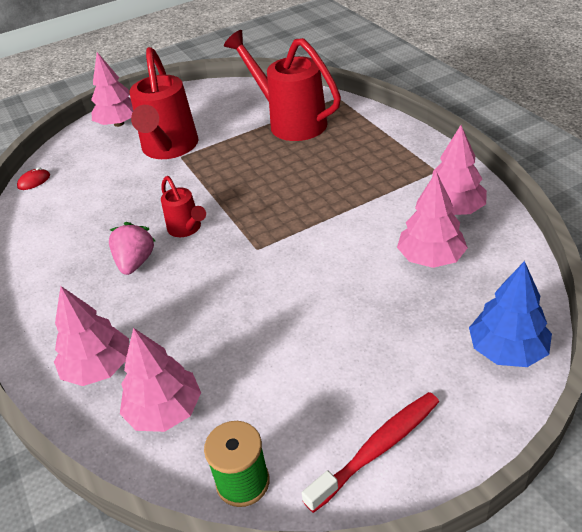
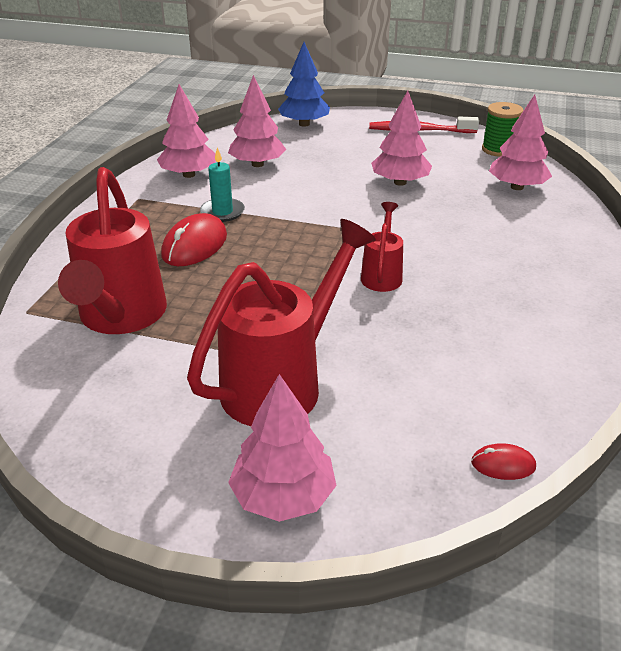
camera: 140 degrees left, 5 degrees down
pink tree [54,286,129,386] -> pink tree moved to [371,91,432,186]
pink strawberry [109,222,156,275] -> none
none -> red mouse [161,213,227,266]
none -> turquoise candle [200,147,245,222]

